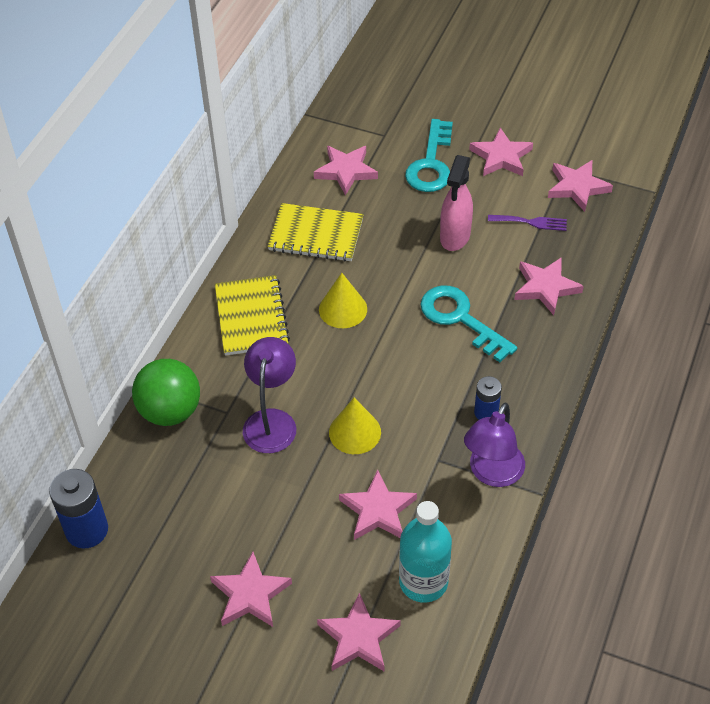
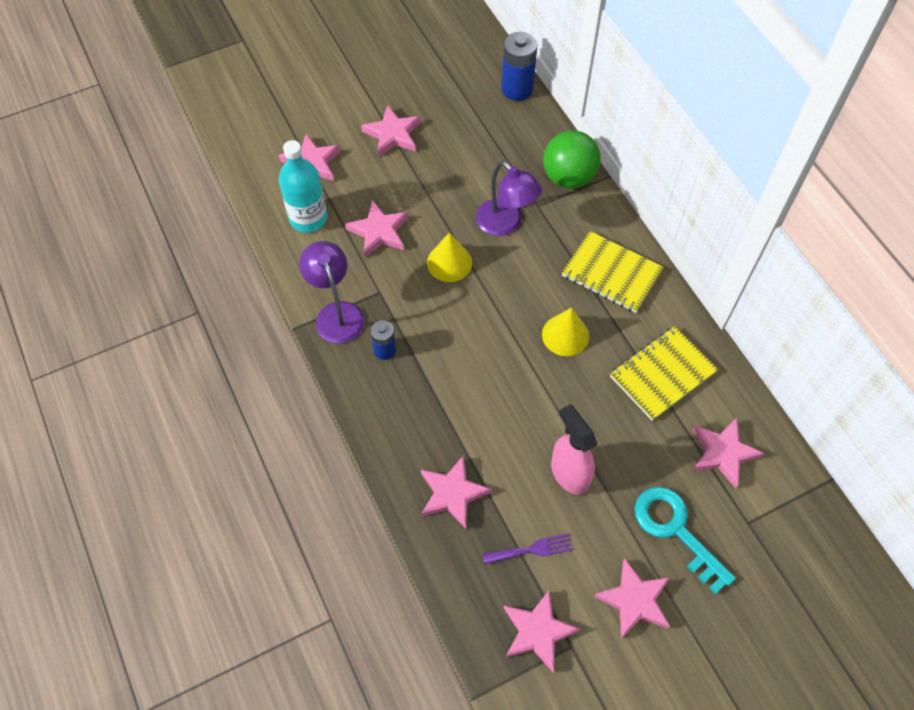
camera: 130 degrees right, 10 degrees up
turquoise key [420,285,517,362] -> none
purple fork [488,215,567,231] -> purple fork turned 150 degrees counterclockwise [482,534,573,564]

